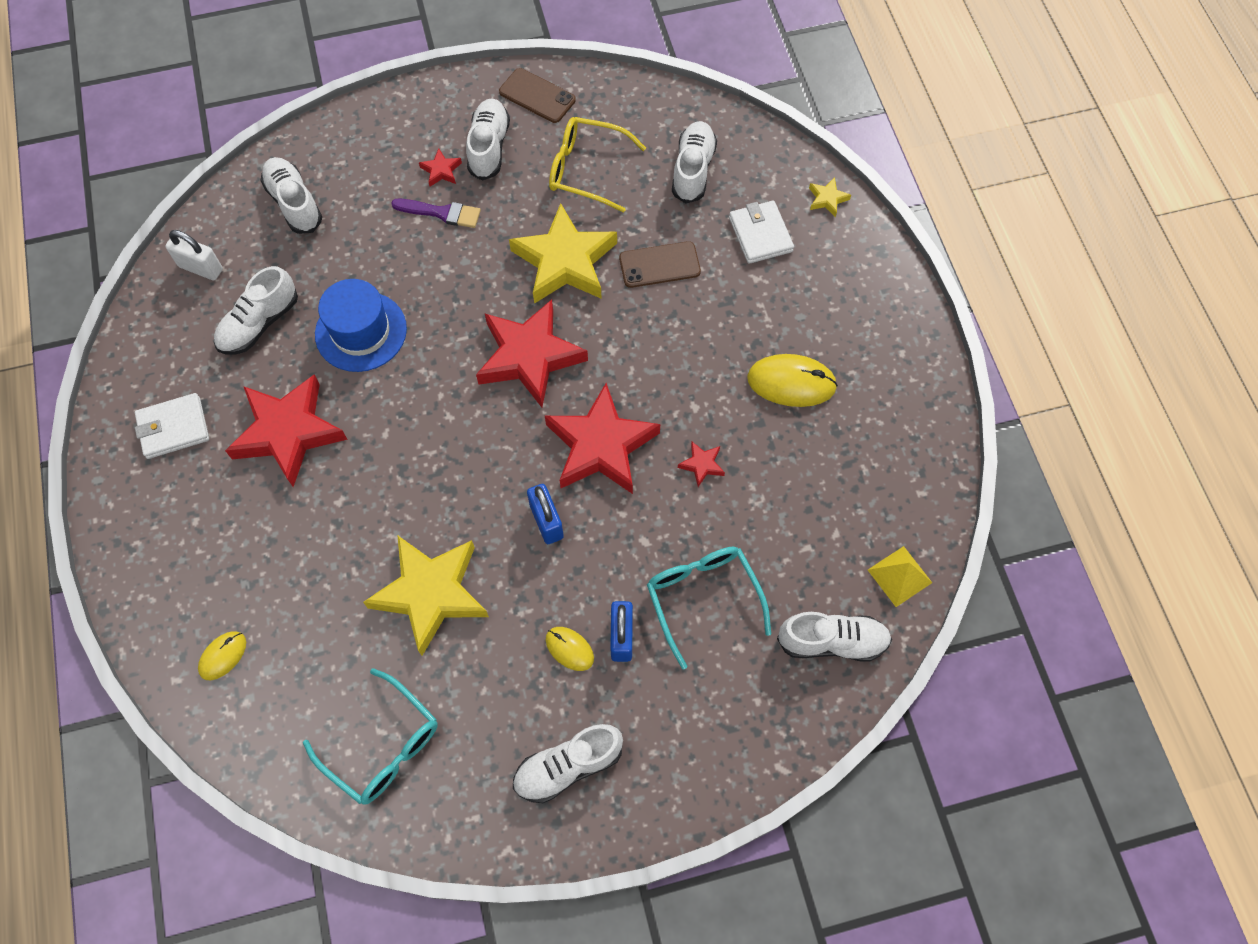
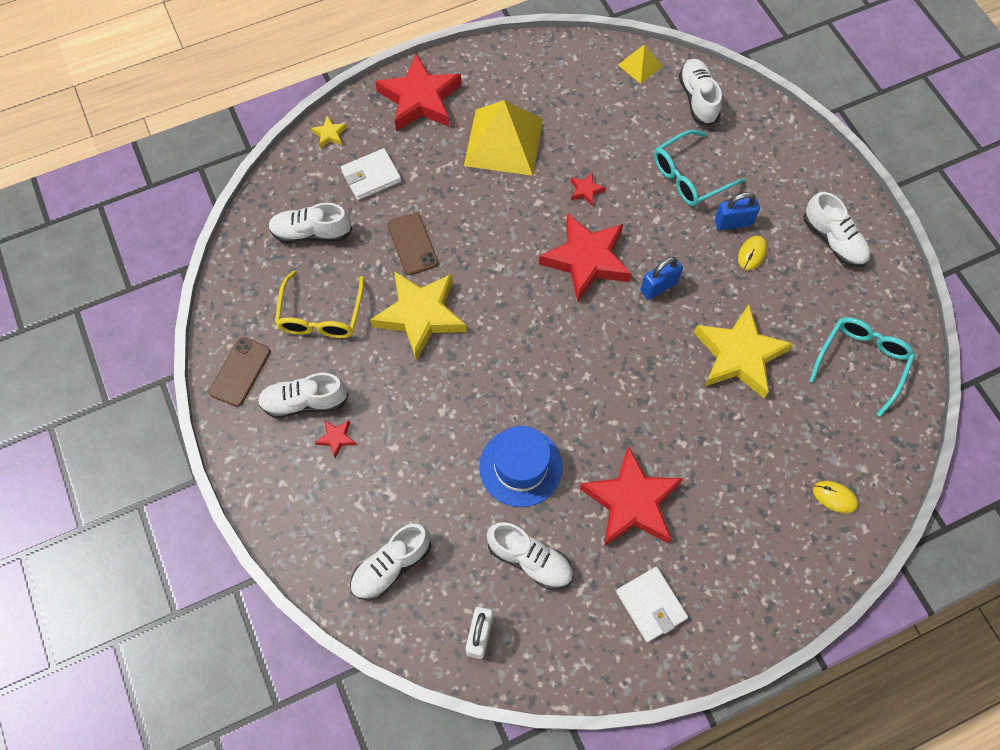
camera: 100 degrees left, 0 degrees up
purple brush [391,199,481,228] -> none
red star [476,300,588,407] -> red star moved to [375,54,461,131]
yellow mouse [747,354,838,407] -> yellow pyramid [464,100,543,176]

